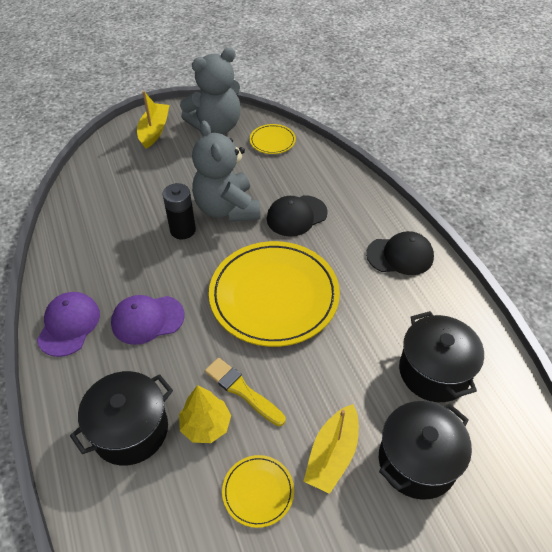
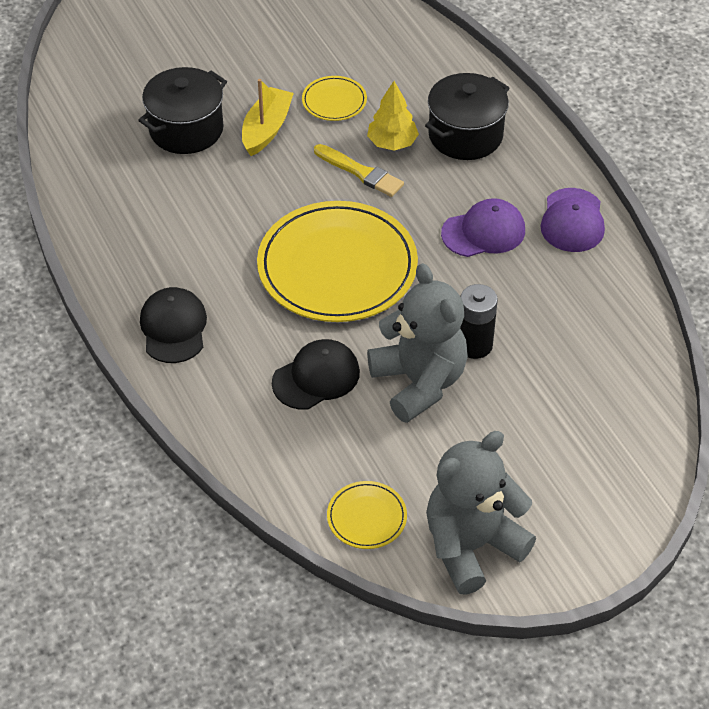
camera: 175 degrees right, 0 degrees up
yellow boat [137,91,169,149] -> none
black cap [366,231,434,275] -> black cap turned 90 degrees clockwise [140,287,207,363]
black pot [399,311,484,402] -> none

